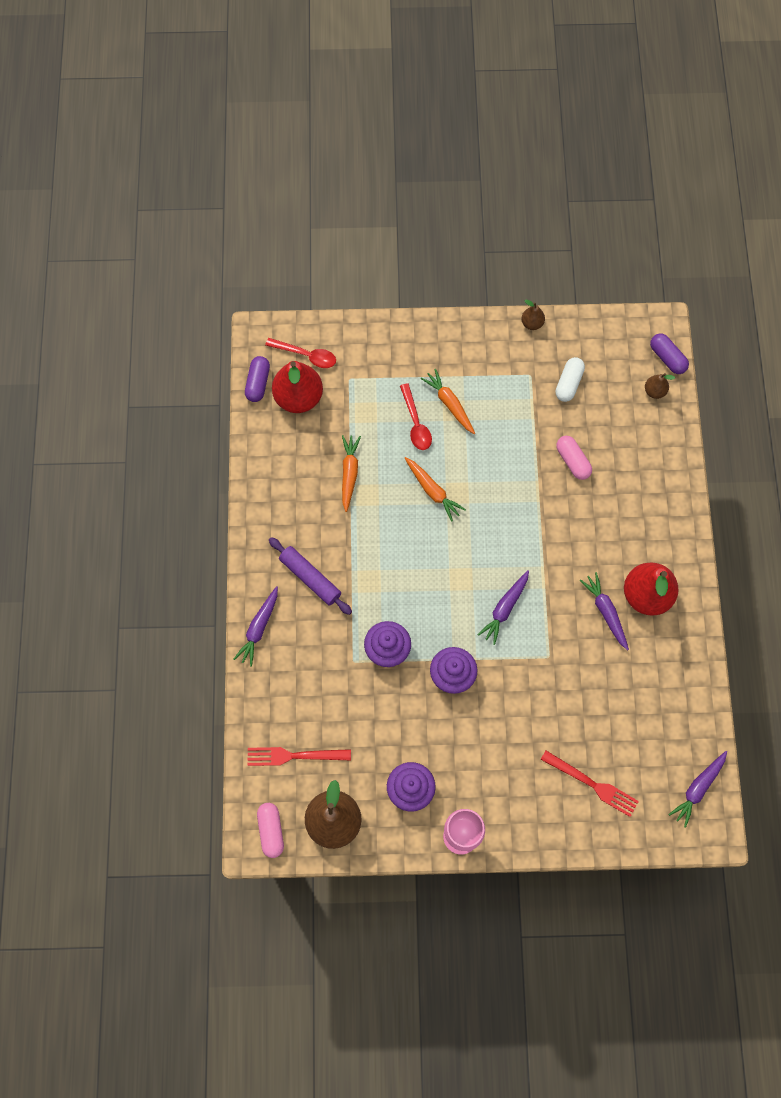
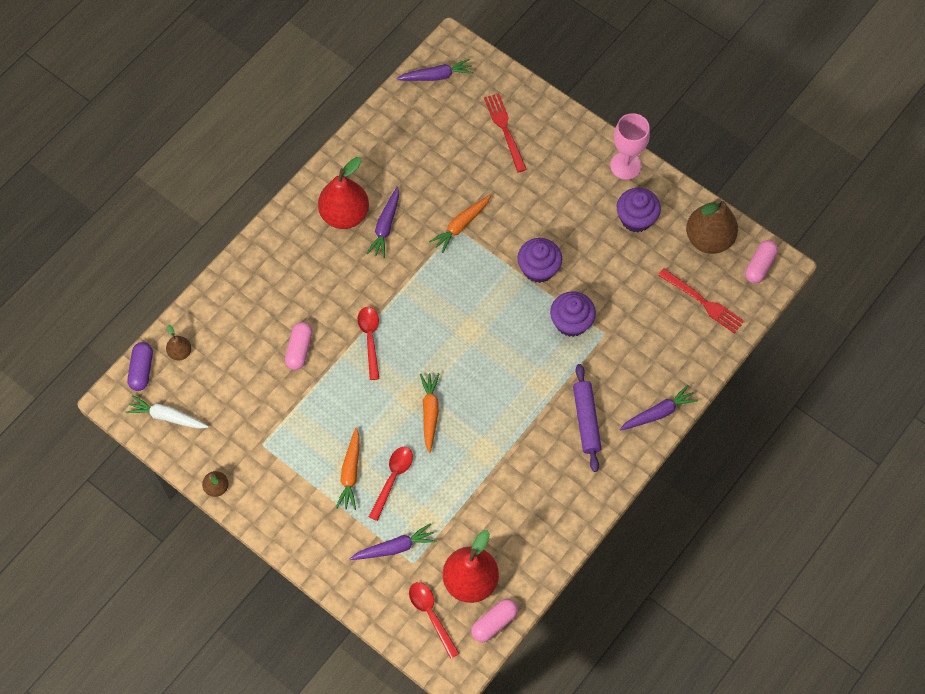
camera: 140 degrees left, 5 degrees down
purple capsule [245,356,270,402] -> pink capsule [471,599,518,642]
orange carrot [342,435,361,512] -> orange carrot moved to [429,195,491,253]
purple carrot [477,570,529,645] -> purple carrot moved to [350,523,437,560]
white capsule [555,357,585,402] -> none
none -> white carrot [125,395,209,429]
none -> red spoon [358,307,379,380]

